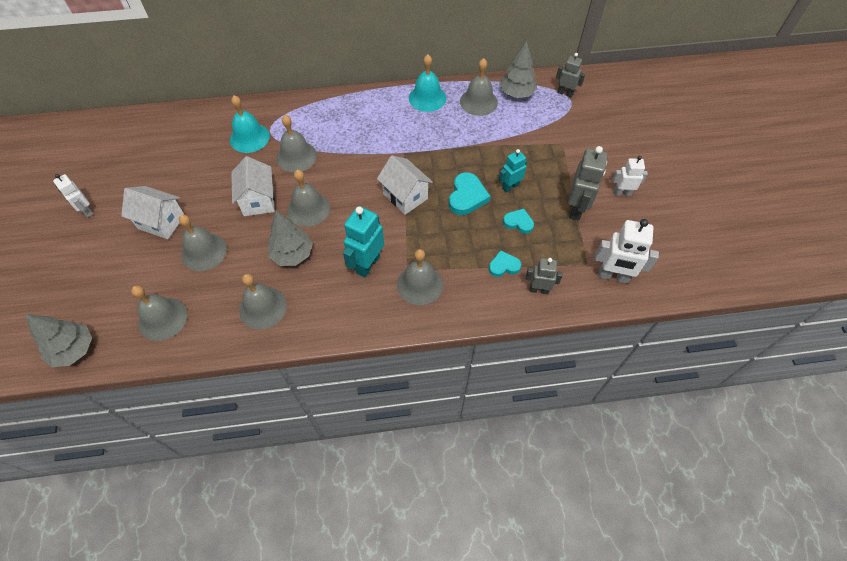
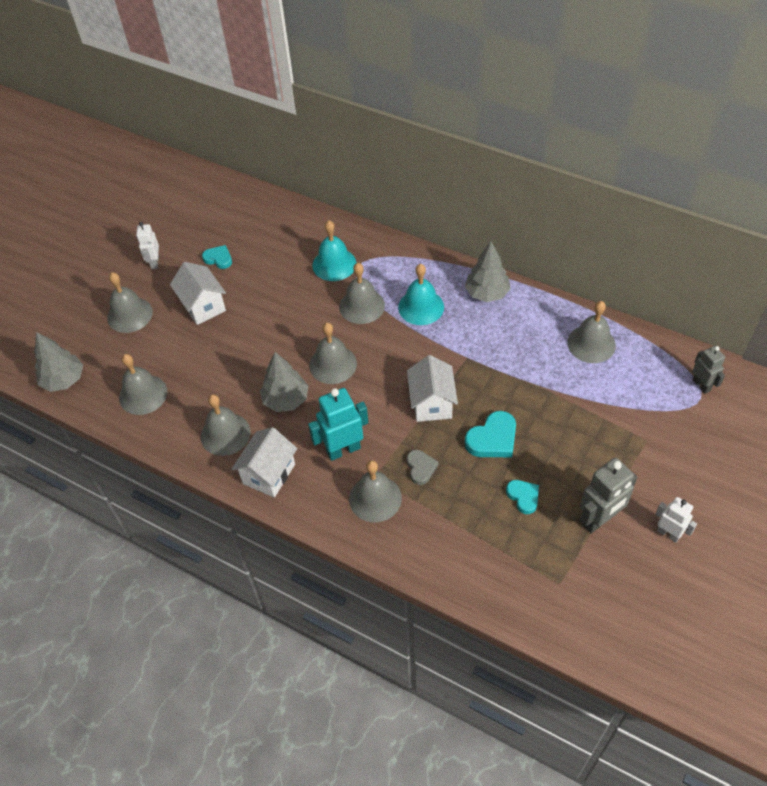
camera: 40 degrees right, 5 degrees down
grey bell [179,215,227,271] -> grey bell moved to [107,272,153,333]
white house [231,156,275,216] -> white house moved to [232,427,297,498]
turquoise bell [409,54,446,112] -> turquoise bell moved to [398,264,444,325]
turquoise heart [489,250,521,277] -> turquoise heart moved to [202,245,232,269]
grey tree [499,41,537,98] -> grey tree moved to [465,242,511,302]
turquoise robot [499,149,527,192] -> none
grey robot [526,258,563,294] -> none
white robot [594,219,659,284] -> none
none -> grey heart [407,450,438,485]

